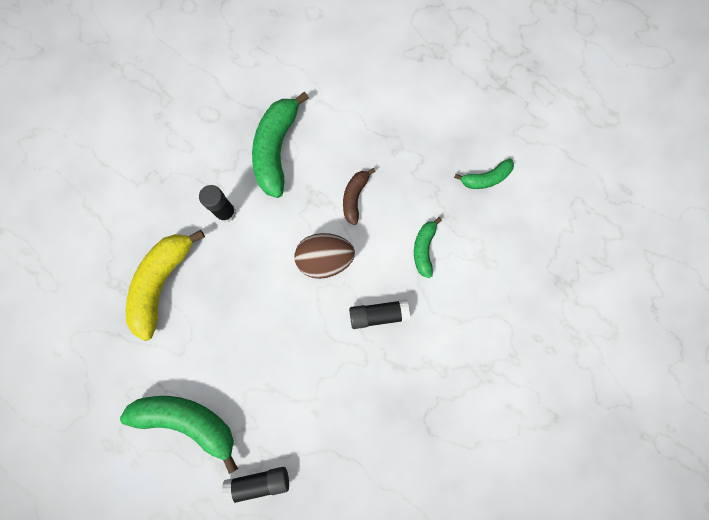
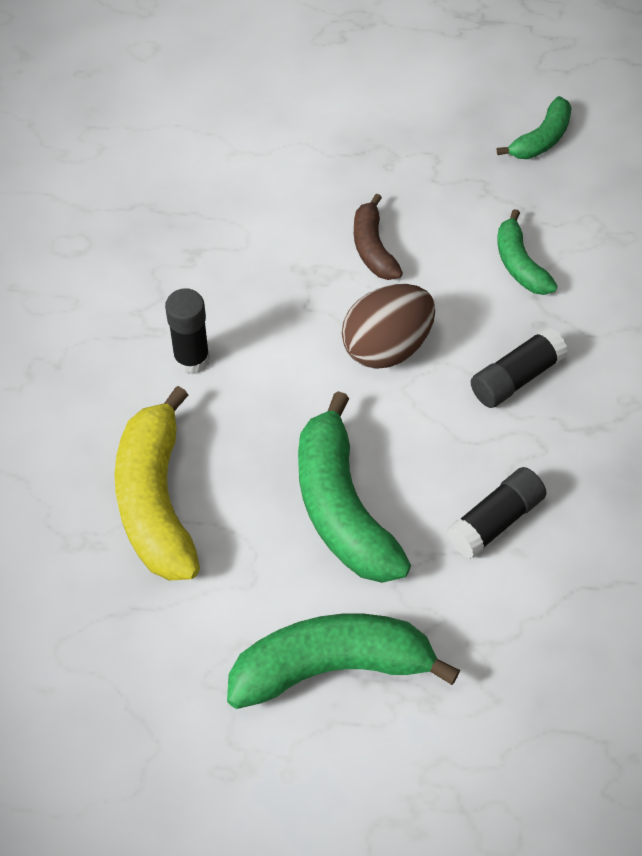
camera: 30 degrees left, 20 degrees down
black glue stick [222,467,289,505] -> black glue stick moved to [446,467,547,559]
green banana [252,92,309,198] -> green banana moved to [298,391,411,583]

